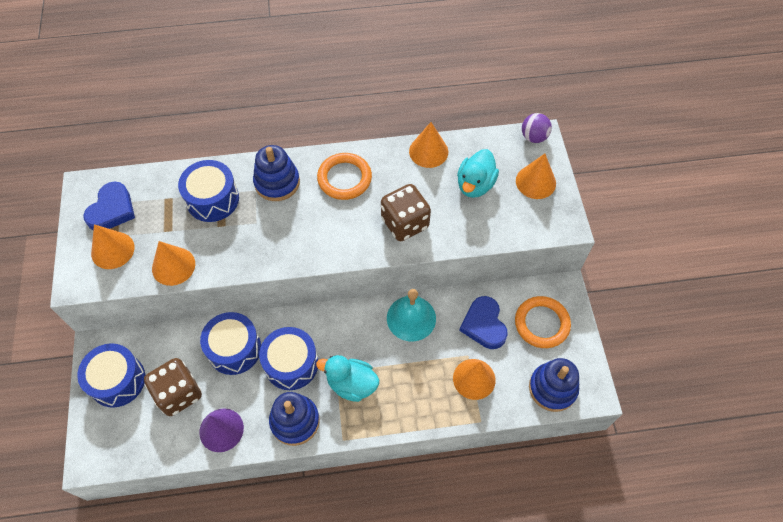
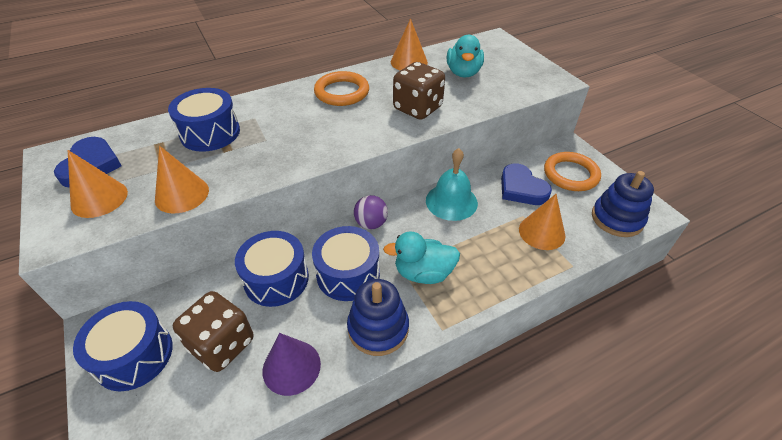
camera: 20 degrees left, 15 degrees down
blue stacking toy [253,145,300,201] -> none
orange cone [516,154,556,199] -> none
purple ball [522,113,552,143] -> purple ball moved to [354,195,388,229]

